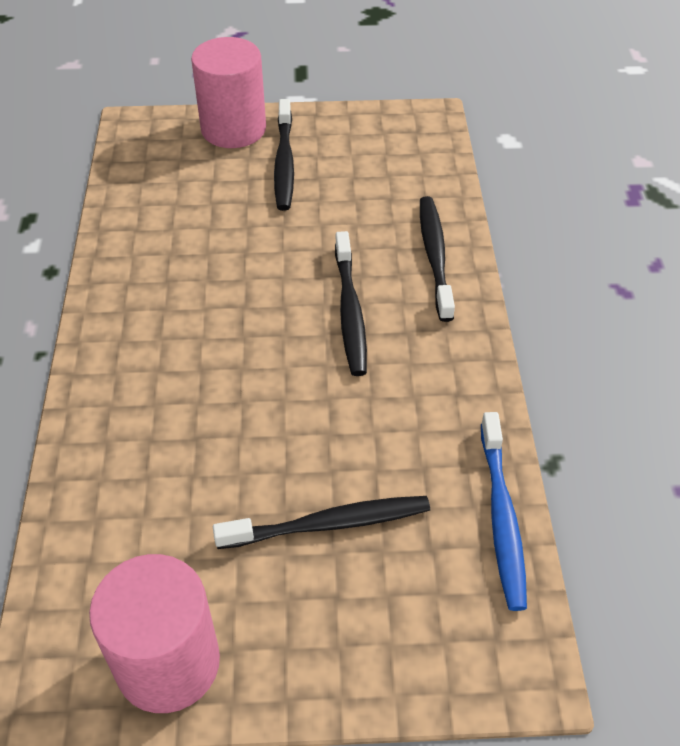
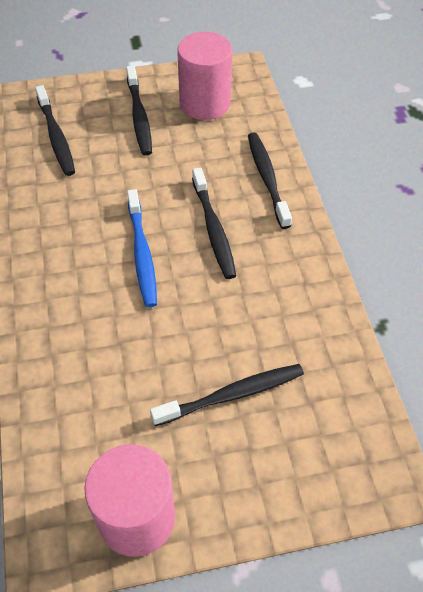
camera: 10 degrees left, 5 degrees up
pink cylinder [191,37,266,148] -> pink cylinder moved to [177,32,232,120]
blue toothbrush [481,412,527,611] -> blue toothbrush moved to [127,189,157,307]
none -> black toothbrush [35,85,75,176]

